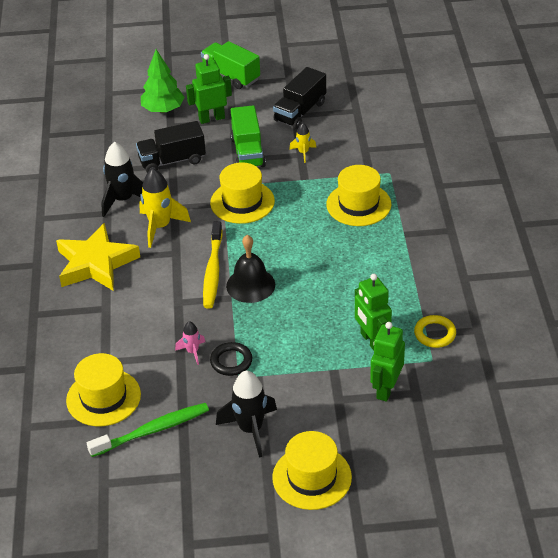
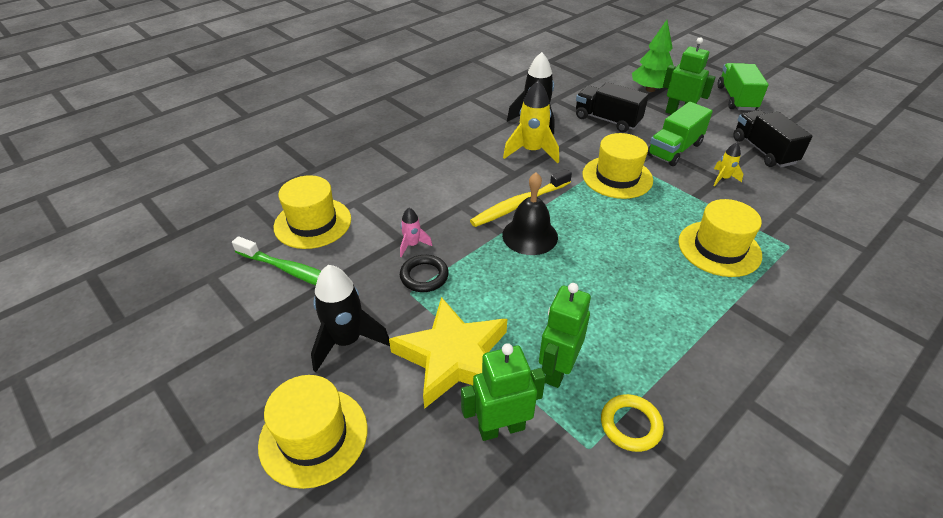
camera: 50 degrees right, 0 degrees up
yellow star [56,223,140,291] -> yellow star moved to [389,297,507,409]
black truck [273,67,326,129] -> black truck turned 75 degrees clockwise [733,110,813,167]

